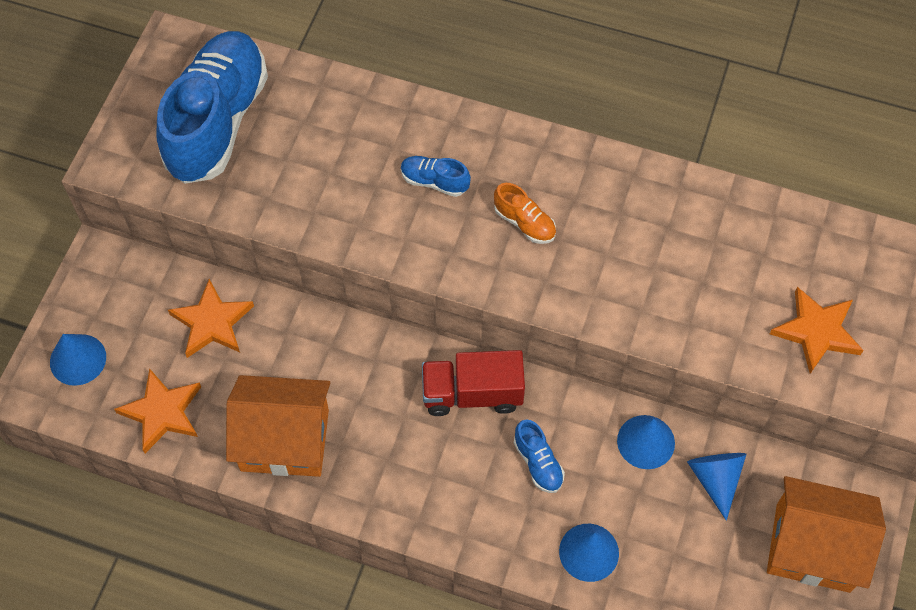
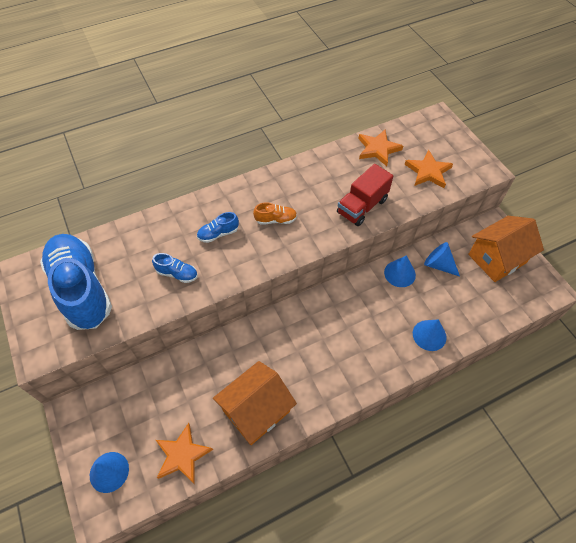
camera: 45 degrees left, 5 degrees down
orange star [168,279,254,358] -> orange star moved to [358,130,403,166]
red truck [422,350,525,416] -> red truck moved to [337,164,393,226]
blue shoe [514,419,565,493] -> blue shoe moved to [152,253,198,283]

